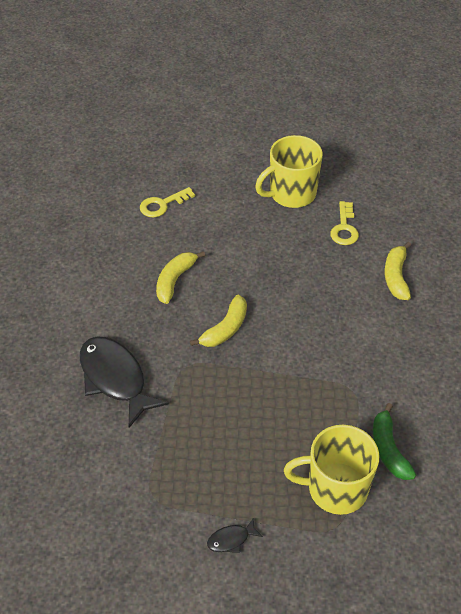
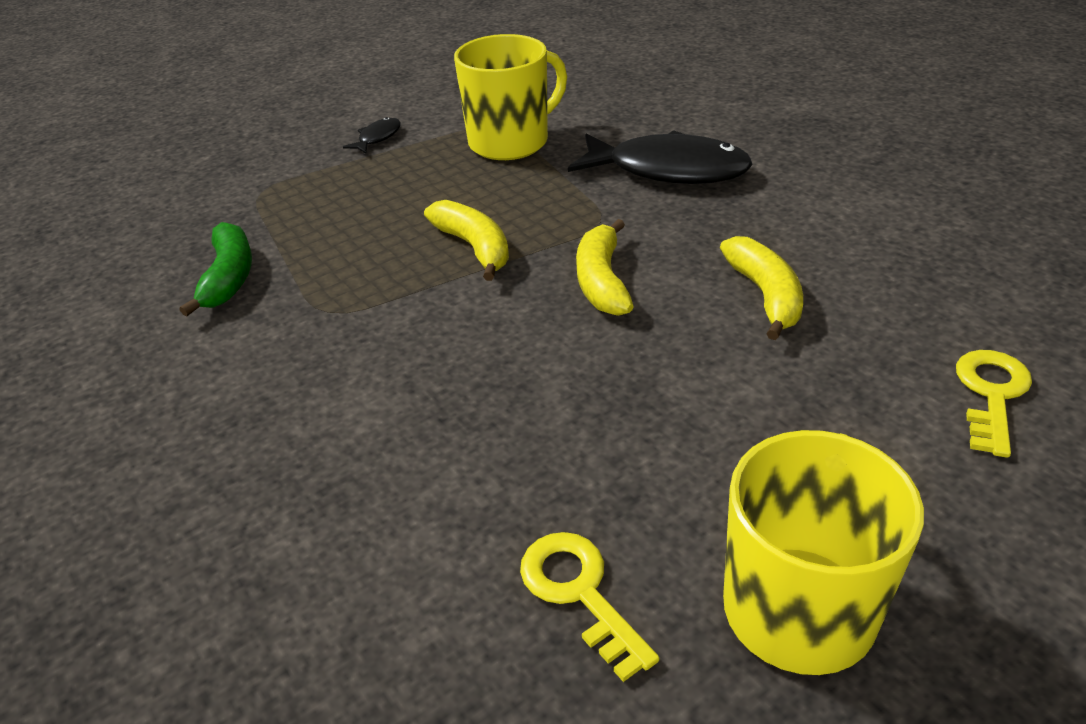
camera: 145 degrees right, 10 degrees down
yellow mug [284,425,379,515] -> yellow mug moved to [454,34,567,160]
green banana [373,403,416,480] -> green banana turned 45 degrees clockwise [180,222,252,316]
yellow banana [384,242,411,300] -> yellow banana moved to [424,200,509,281]

